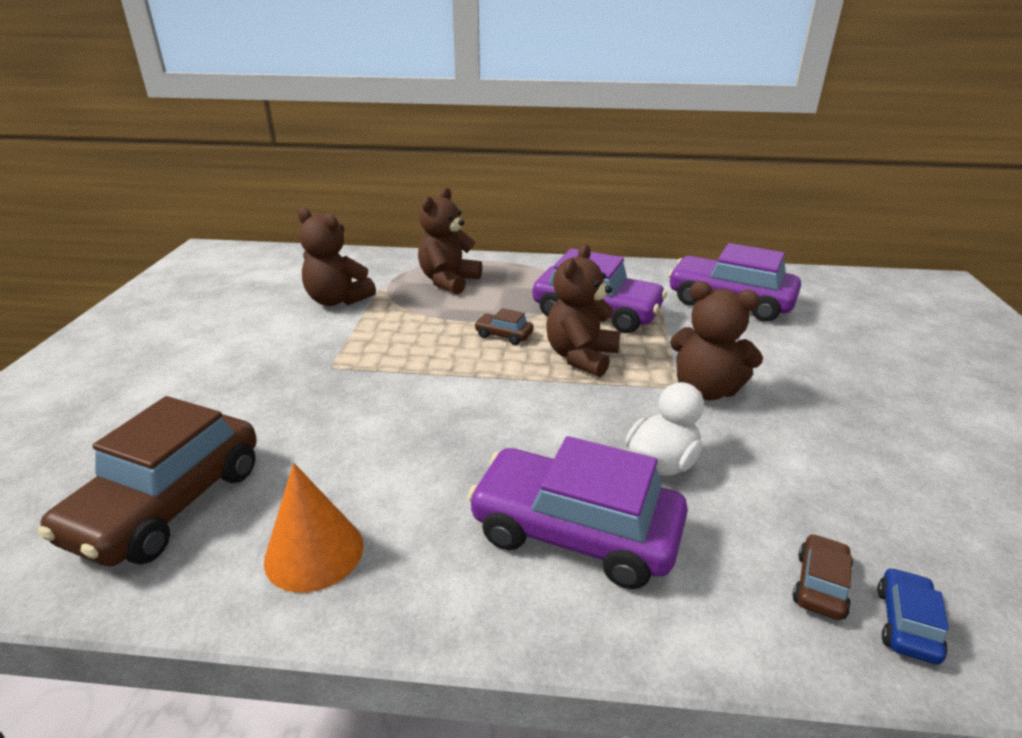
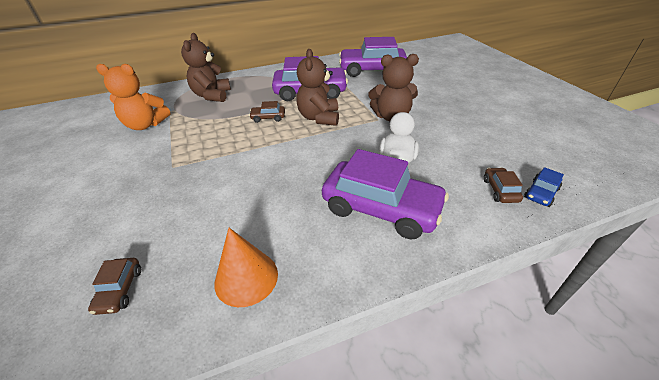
camera: 25 degrees left, 10 degrees up
brown car [38,396,257,566] -> brown car [88,258,141,315], size x0.43
brown teddy bear [297,207,376,306] -> orange teddy bear [96,64,171,130]
purple car [468,436,688,589] -> purple car turned 150 degrees counterclockwise [322,149,449,239]
blue car [877,567,949,664] -> blue car turned 135 degrees counterclockwise [524,167,564,207]

